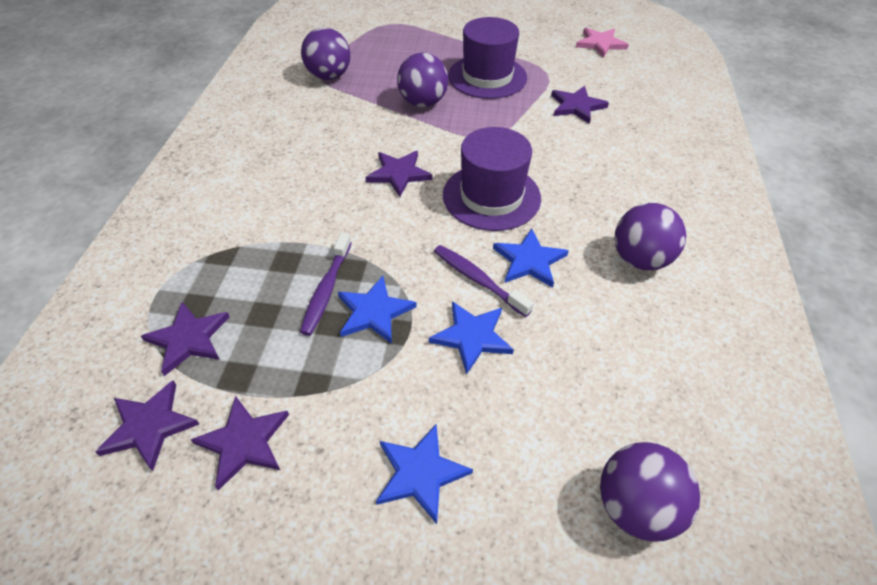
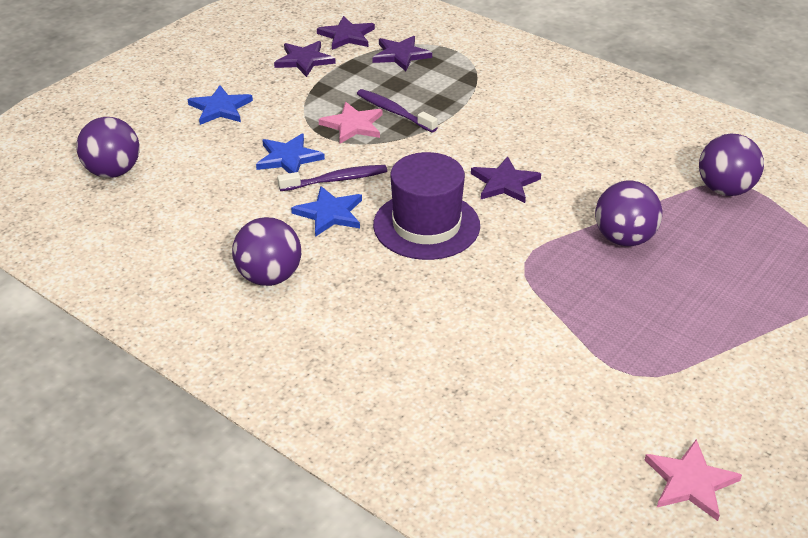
camera: 120 degrees right, 10 degrees down
blue star [338,276,417,344] -> pink star [318,102,383,144]
purple hat [448,17,527,99] -> none
purple star [551,86,609,124] -> none

